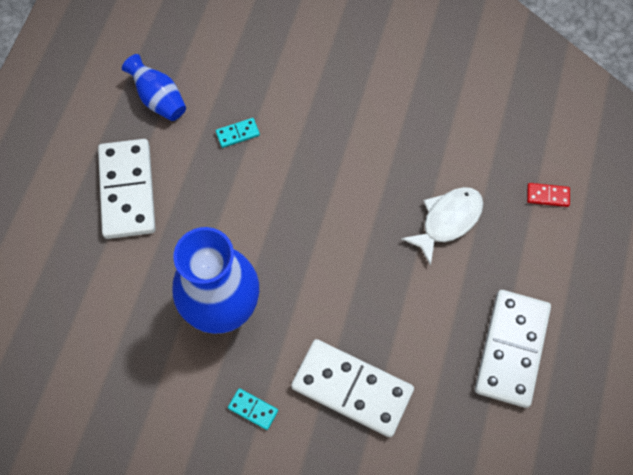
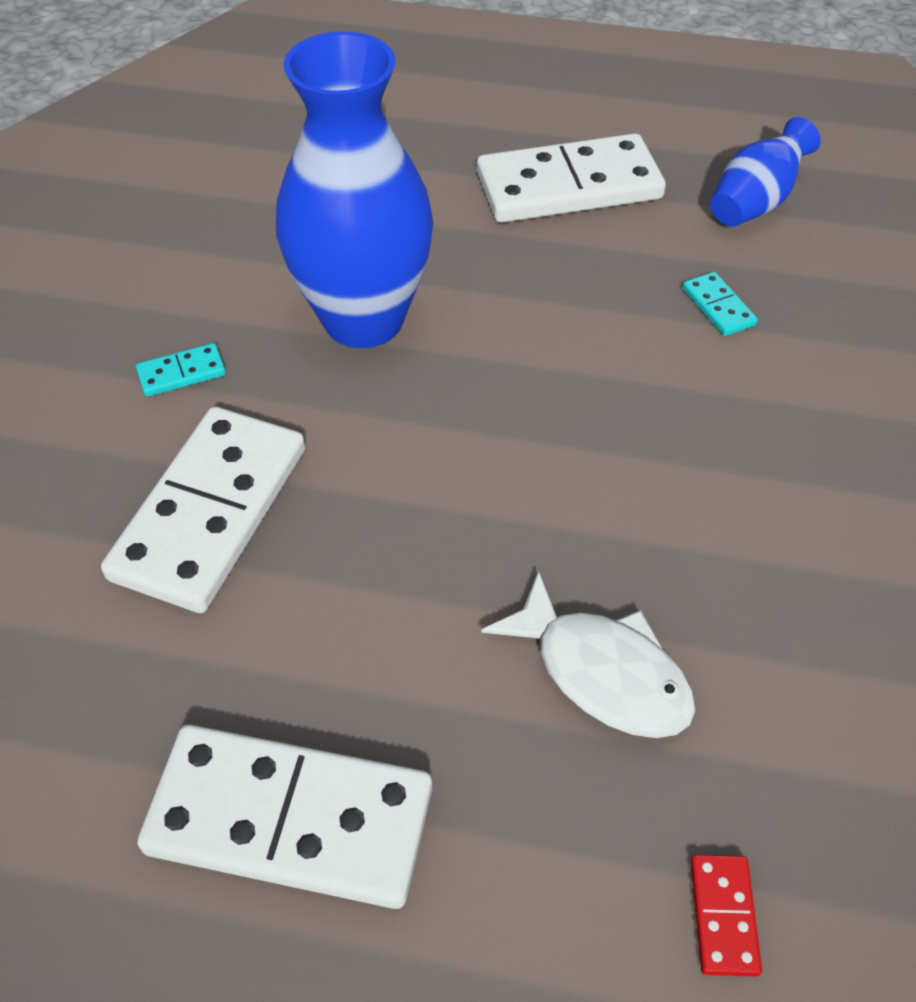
camera: 85 degrees right, 15 degrees down
turquoise domino [228,388,278,430] -> turquoise domino turned 45 degrees clockwise [136,343,226,397]

